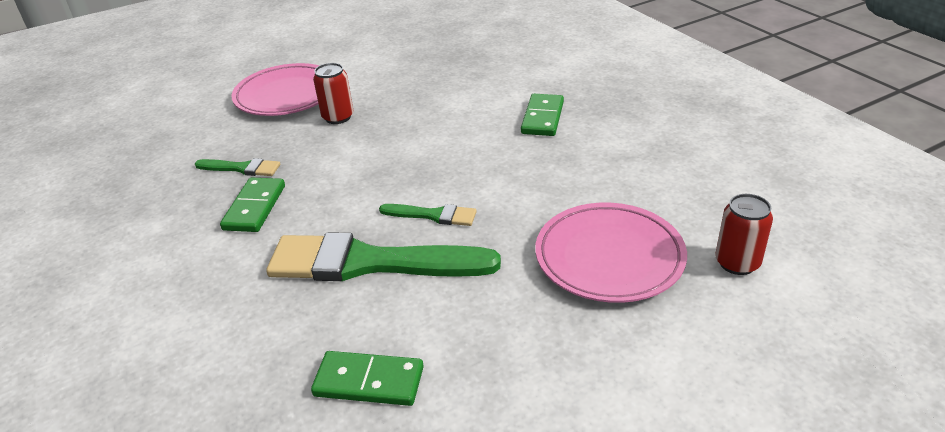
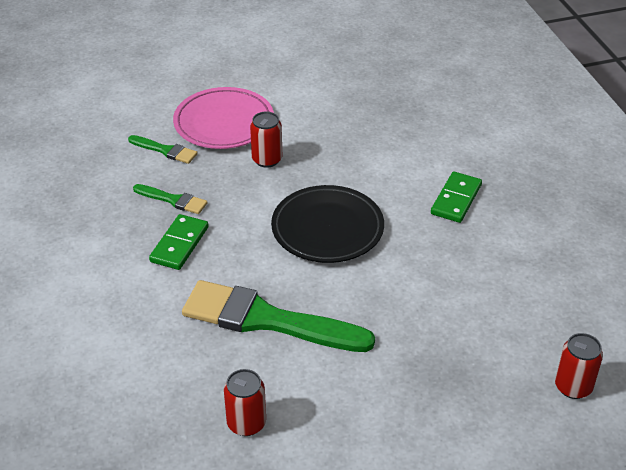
camera: 10 degrees right, 5 degrees up
green domino [311,351,424,406] -> red can [224,369,266,436]
green brush [379,204,477,226] -> green brush moved to [128,135,198,164]
pink plate [535,203,687,303] -> none
none -> black plate [271,185,384,263]

